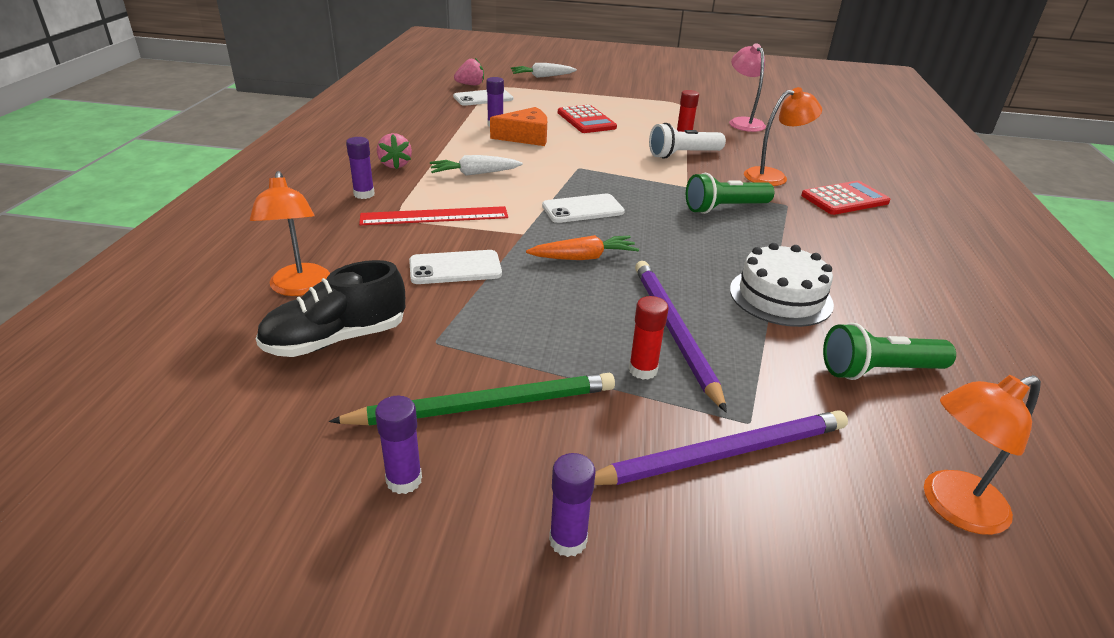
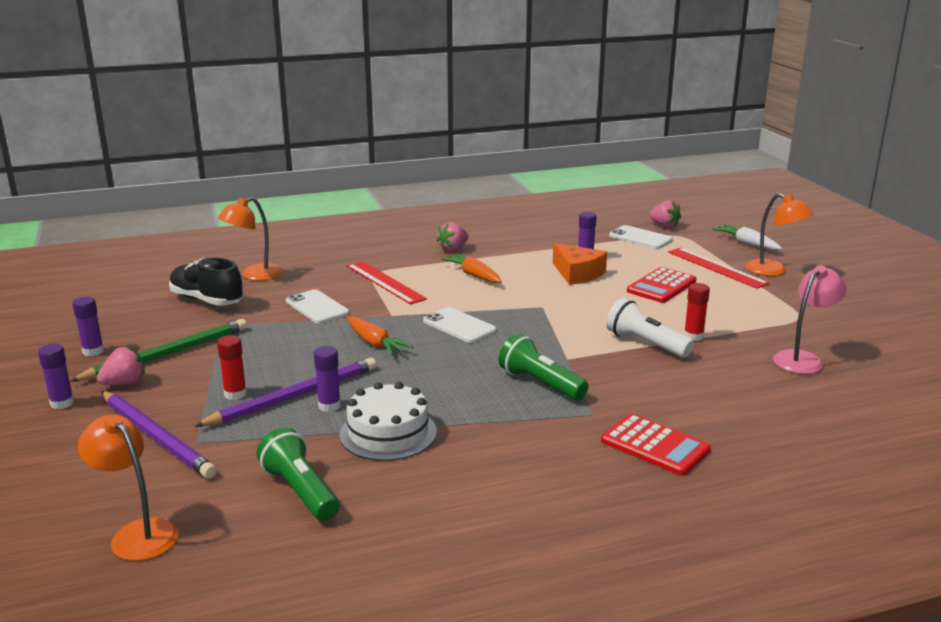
camera: 65 degrees right, 10 degrees down
green pencil [329,373,615,426] -> green pencil turned 90 degrees counterclockwise [70,319,247,381]
purple glue stick [346,137,375,199] -> purple glue stick moved to [314,346,341,412]
white carrot [430,155,523,176] -> orange carrot [441,253,502,283]
orange lamp [744,87,822,186] -> orange lamp moved to [745,193,813,276]
none -> pink strawberry [97,346,145,385]
none -> red ruler [668,248,769,289]

